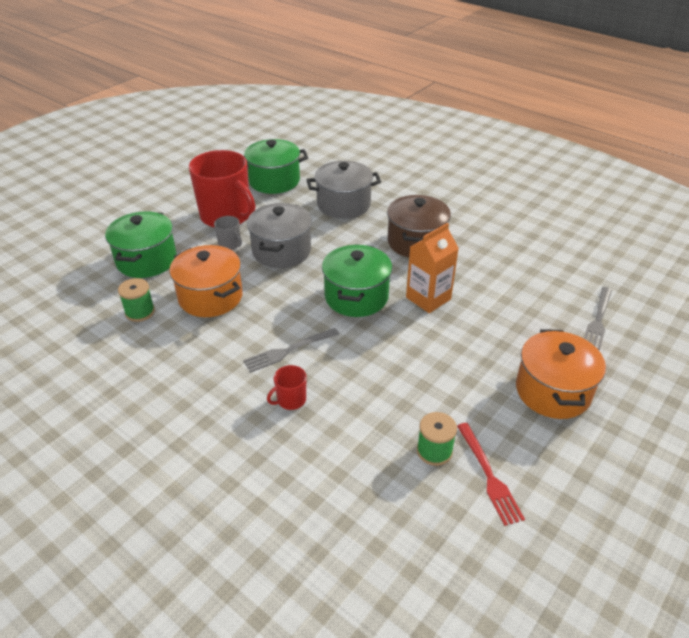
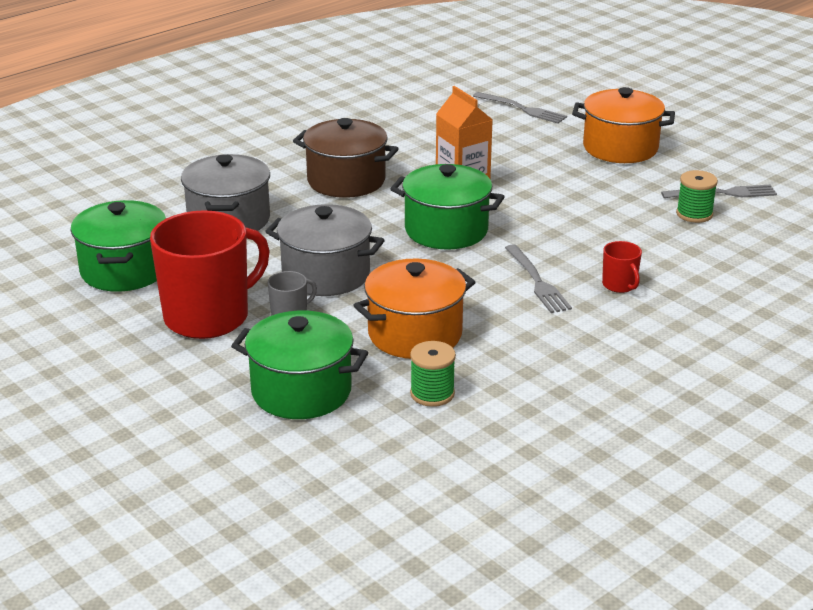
camera: 80 degrees left, 10 degrees down
red fork [457,423,525,526] -> grey fork [661,185,777,198]

